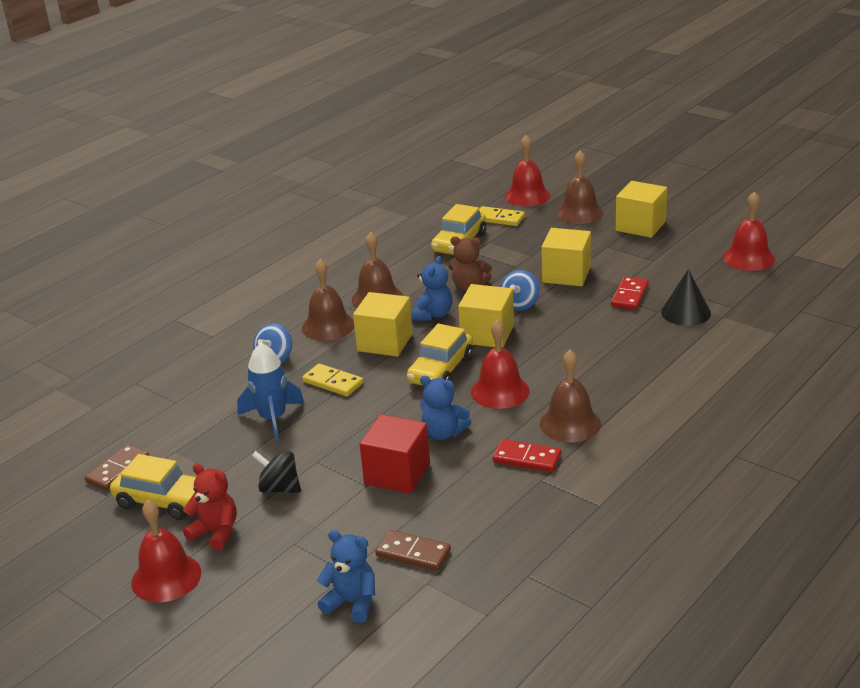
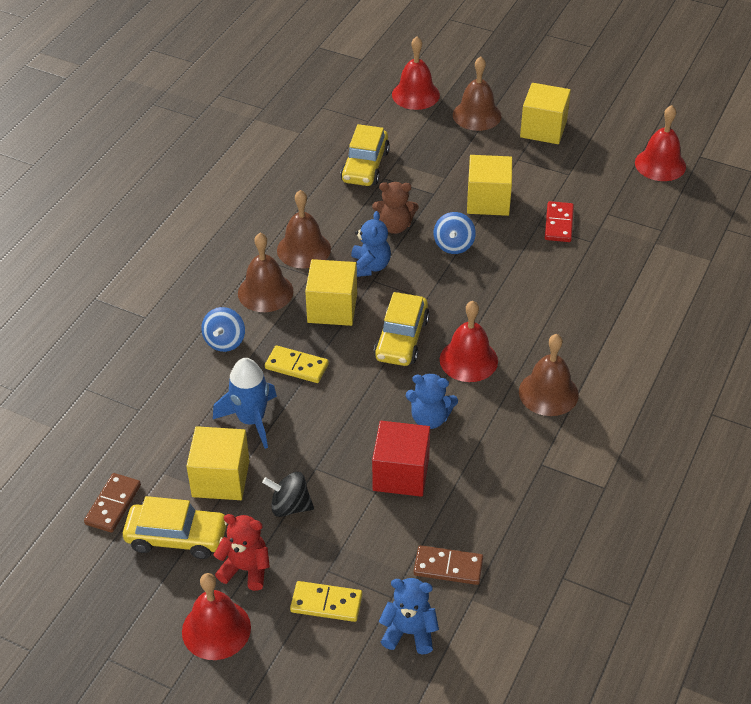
camera: 15 degrees left, 15 degrees up
yellow cube [458,284,514,348] -> yellow cube moved to [186,426,249,500]
yellow domino [479,206,525,226] -> yellow domino moved to [290,581,362,622]
red domino [493,439,561,472] -> none
black cone [661,269,711,326] -> none

